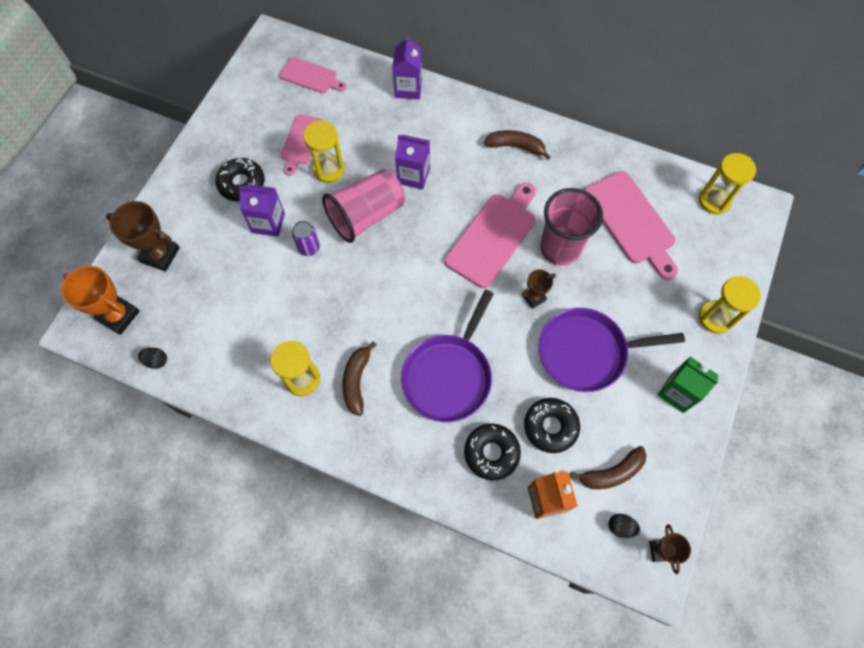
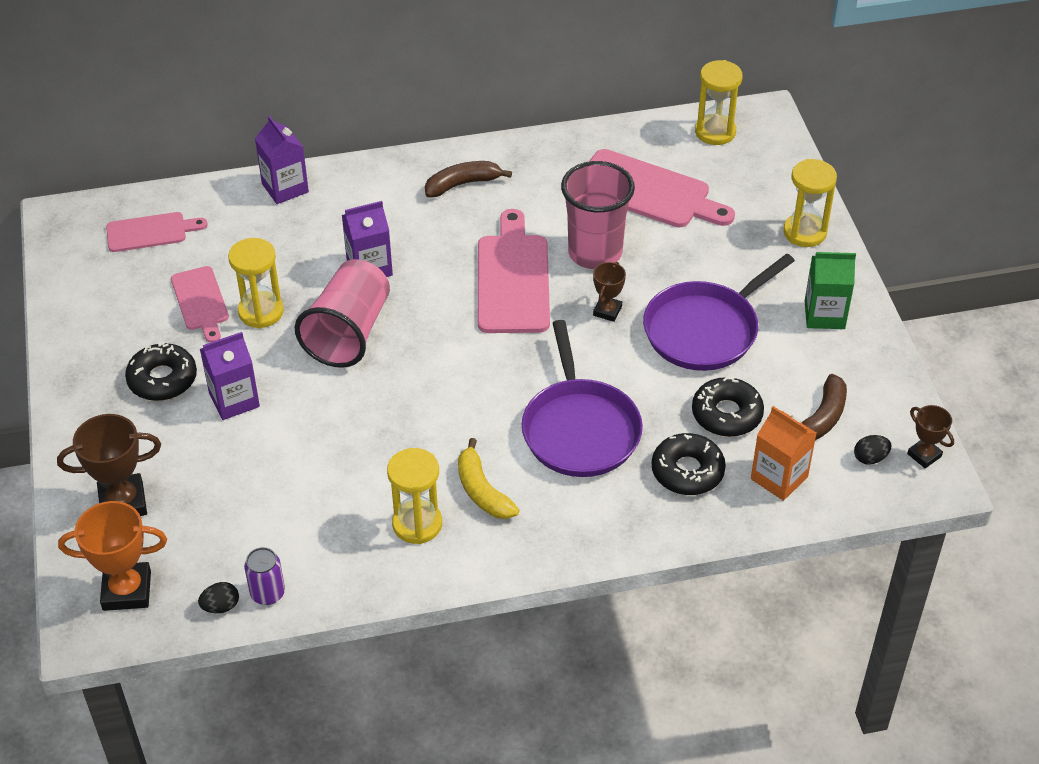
camera: 35 degrees left, 20 degrees down
purple can [292,221,320,256] -> purple can moved to [244,547,285,605]
brown banana [342,341,376,416] -> yellow banana [458,438,519,519]

